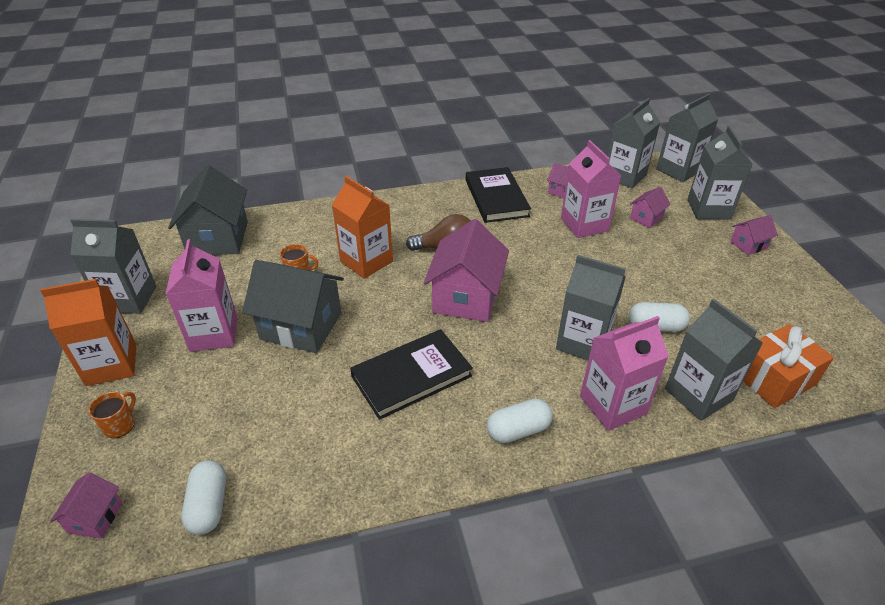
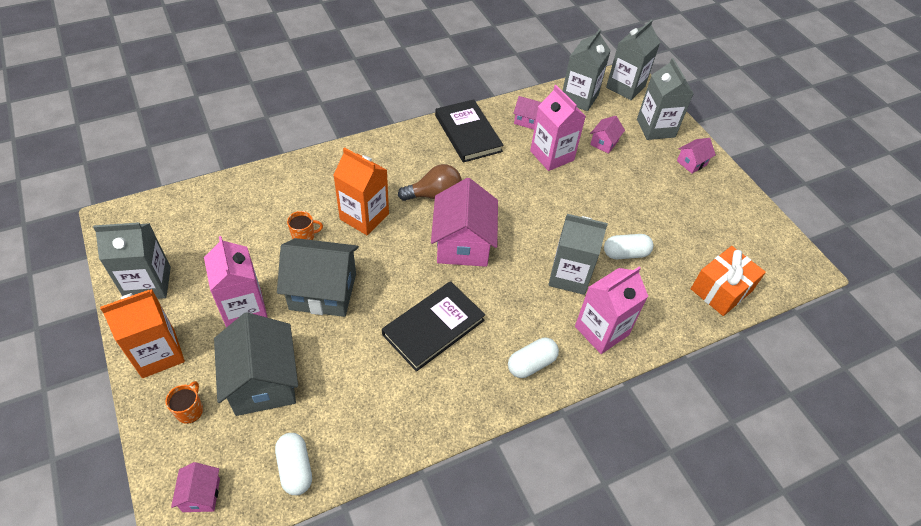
camera: 15 degrees left, 10 degrees up
grey house [168,166,248,255] -> grey house moved to [214,312,298,416]
grey carton [665,299,763,421] -> none

